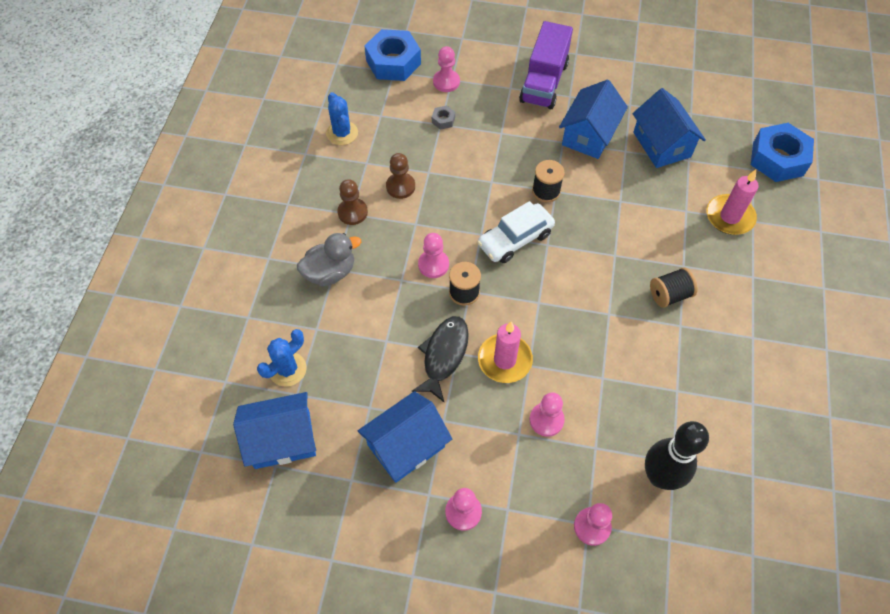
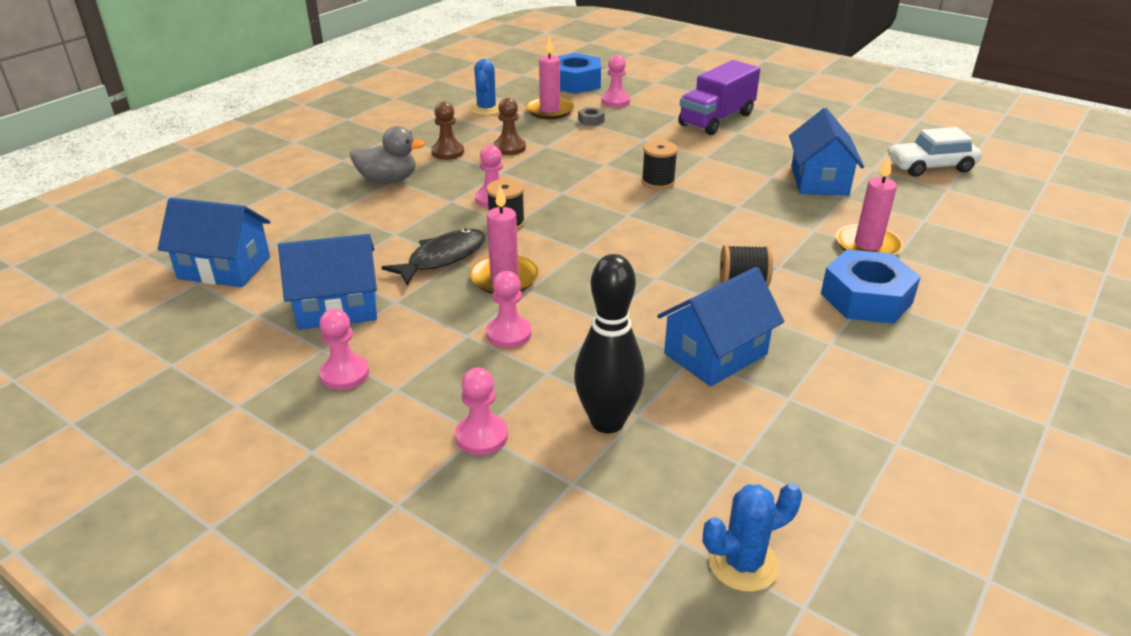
camera: 25 degrees right, 25 degrees down
blue cactus [257,329,307,387] -> blue cactus moved to [703,483,802,592]
white car [477,201,555,263] -> white car moved to [888,127,981,177]
blue house [559,80,628,159] -> blue house moved to [657,267,784,387]
blue nut [751,123,814,182] -> blue nut moved to [821,249,921,324]
none -> pink candle [526,37,574,119]

